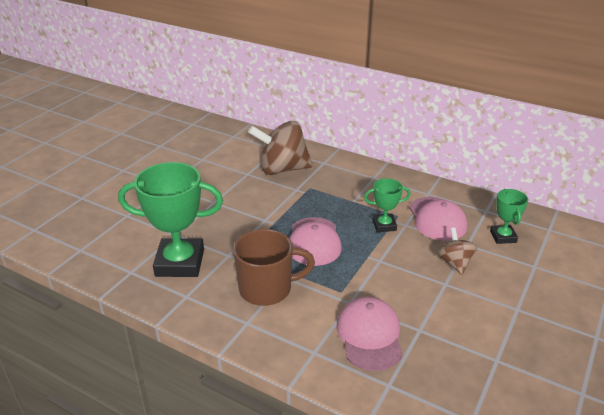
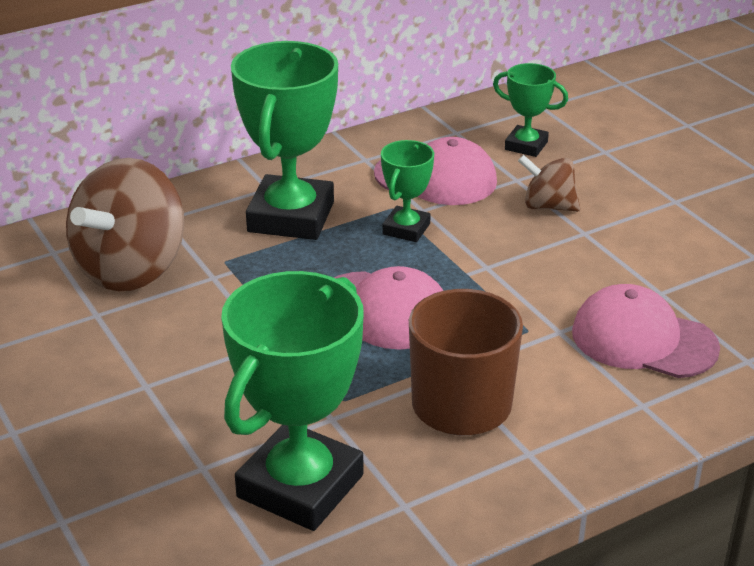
camera: 60 degrees left, 0 degrees up
none -> green trophy [231,41,338,240]

